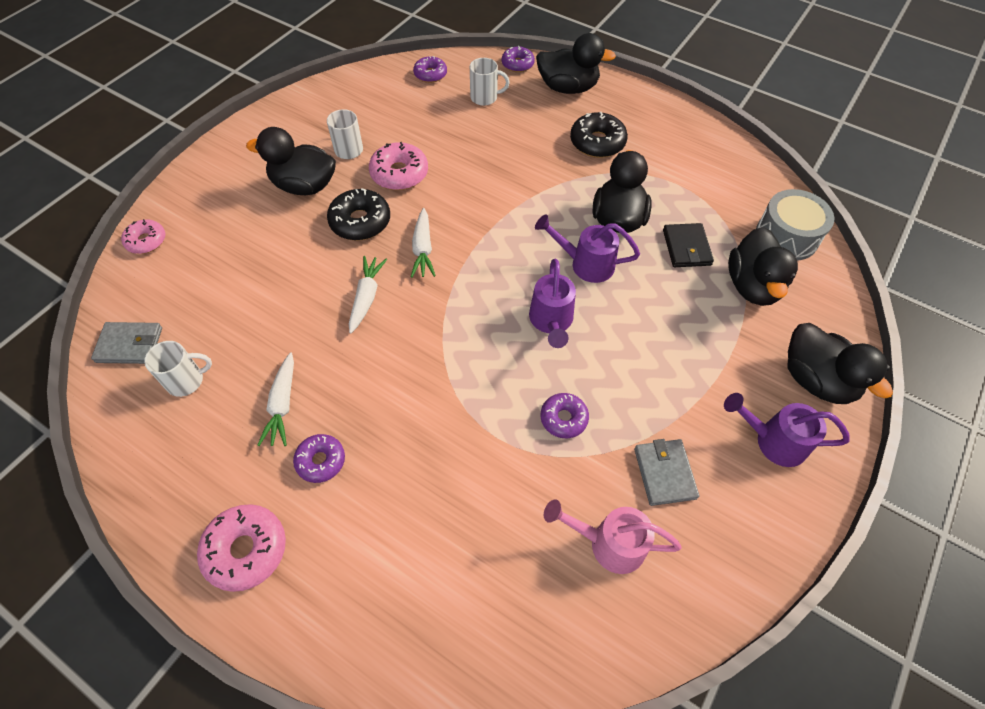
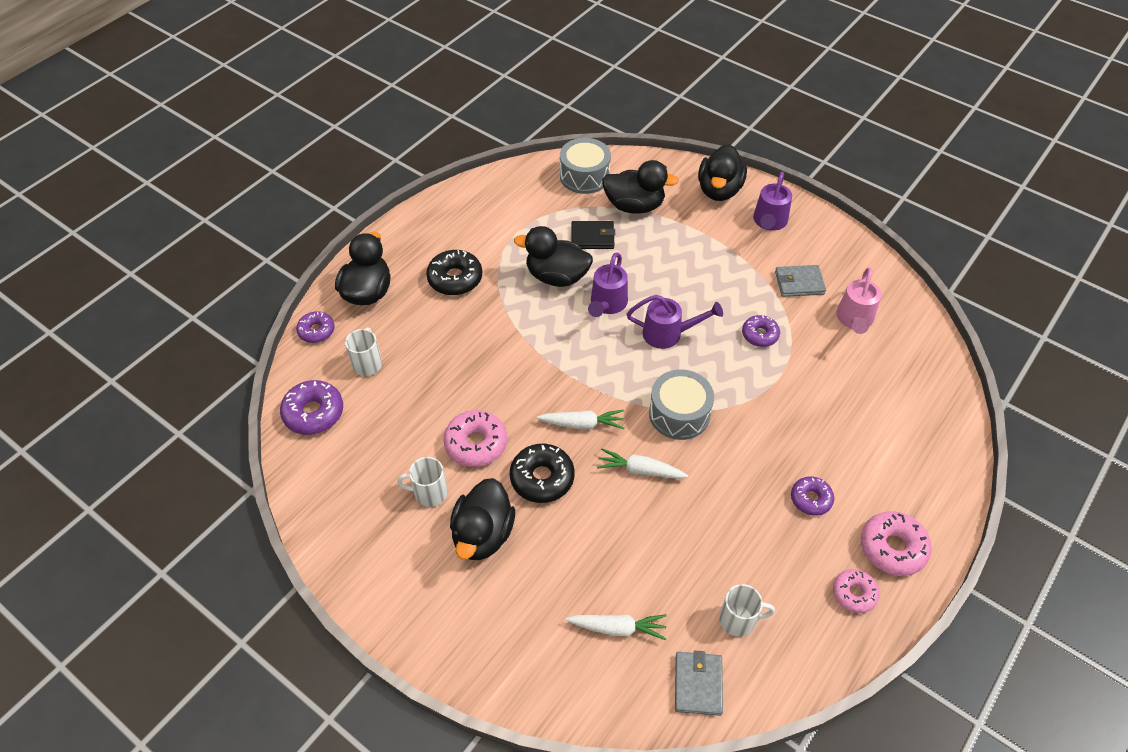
camera: 85 degrees left, 5 degrees down
pink donut [121,219,165,254] -> pink donut moved to [833,569,880,613]
white mug [144,341,212,397] -> white mug turned 105 degrees clockwise [719,584,775,637]
white carrot [257,353,294,446] -> white carrot moved to [566,614,667,640]
purple donut [413,56,447,83] -> purple donut [280,380,343,435], size x1.55
black duck [787,323,893,404] -> black duck turned 135 degrees clockwise [698,144,747,201]
none -> grey drum [649,370,714,440]

